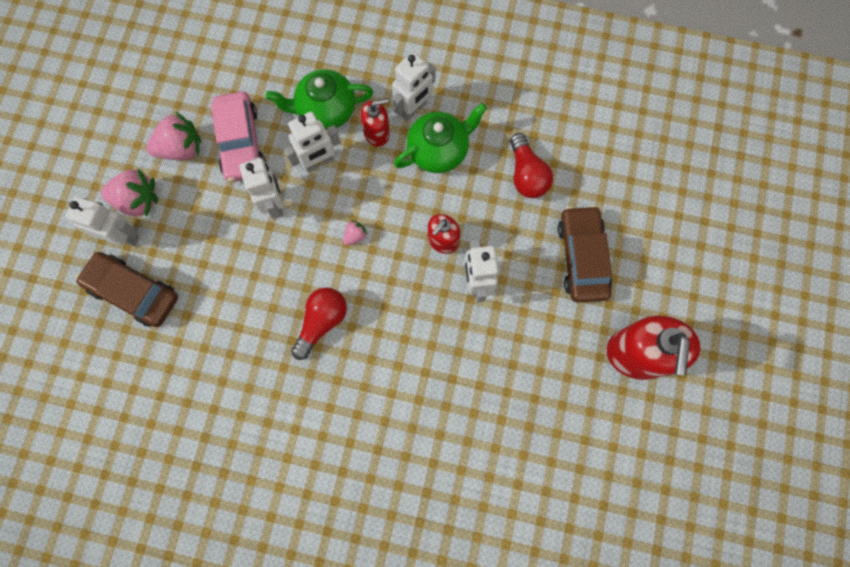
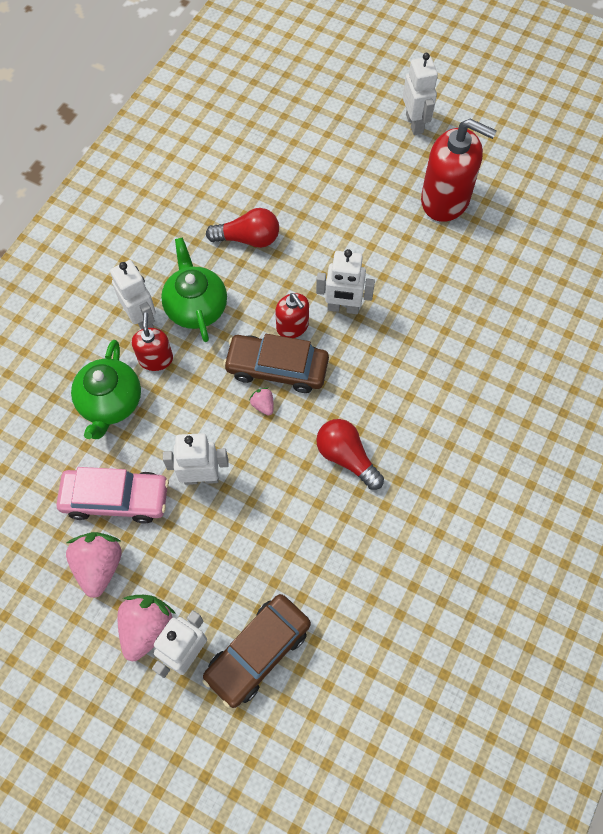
camera: 75 degrees left, 10 degrees down
white robot [284,112,341,173] -> white robot moved to [403,53,438,135]
brown car [558,205,612,302] -> brown car moved to [223,334,329,393]

